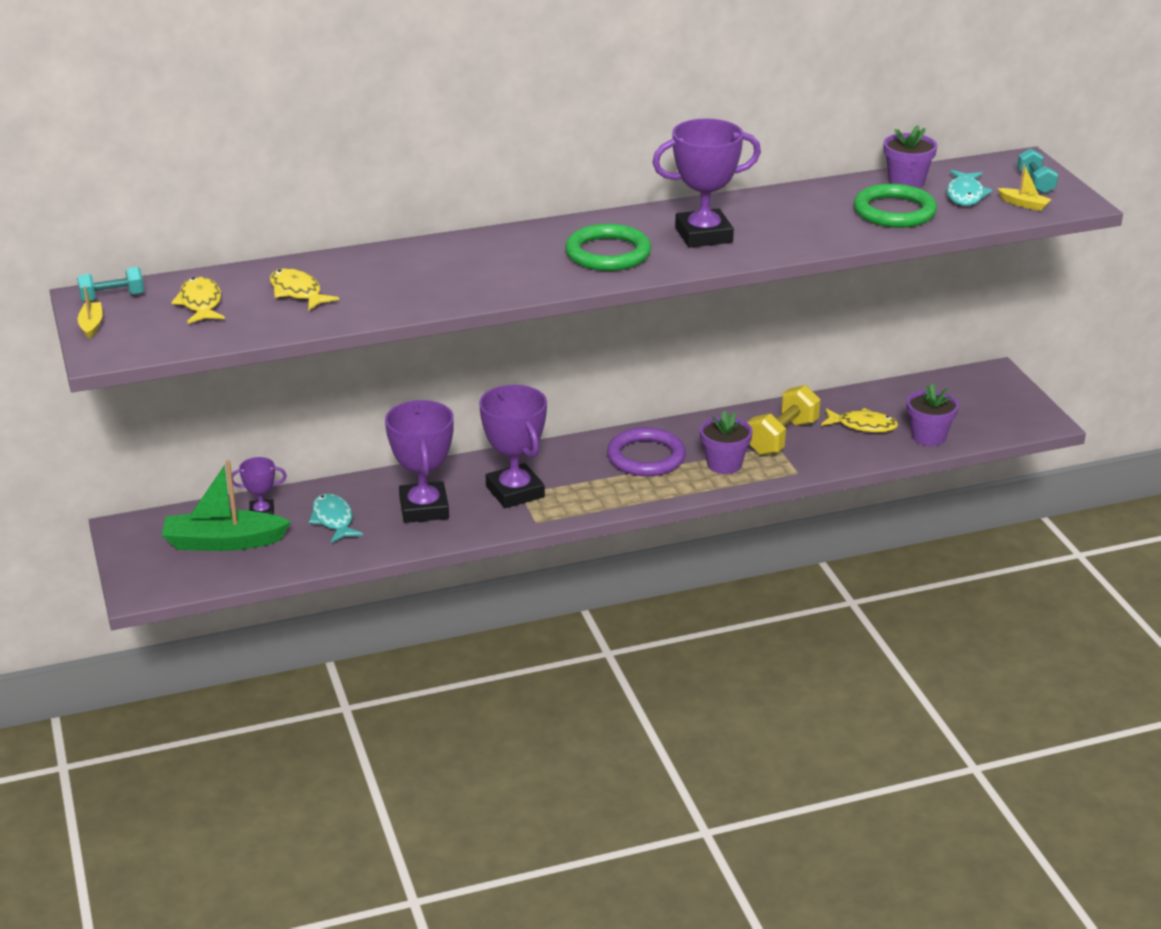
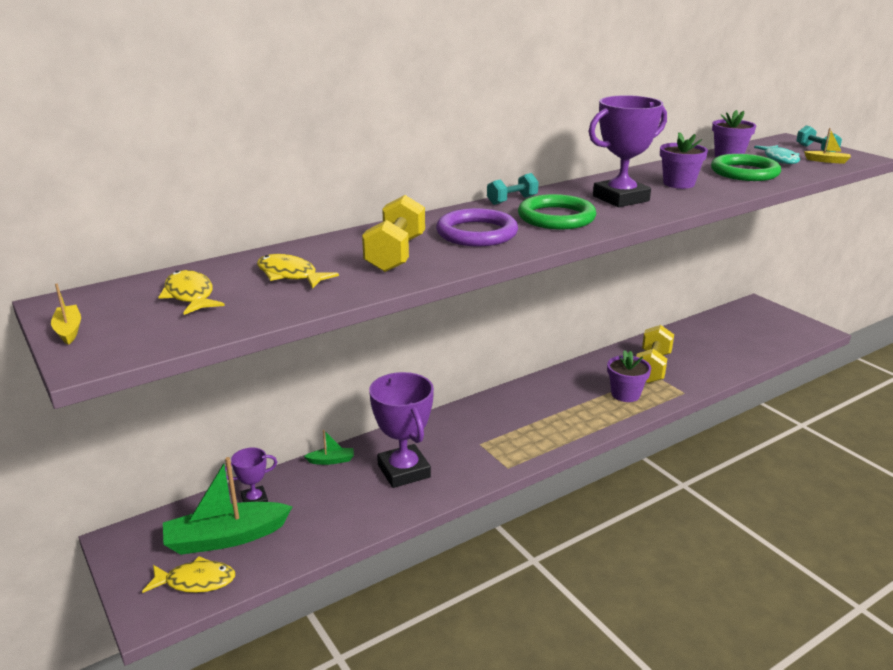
camera: 15 degrees left, 5 degrees down
turquoise dumbbell [77,267,144,302] -> turquoise dumbbell moved to [487,173,539,205]
turquoise fish [309,493,363,543] -> none
purple trophy [479,385,547,508] -> none
purple ring [607,427,686,476] -> purple ring moved to [436,208,518,246]
yellow fish [821,408,898,433] -> yellow fish moved to [142,556,235,593]
purple flower pot [907,384,959,446] -> purple flower pot moved to [660,132,708,189]
none -> green boat [304,430,354,465]
none -> yellow dumbbell [362,195,425,272]

